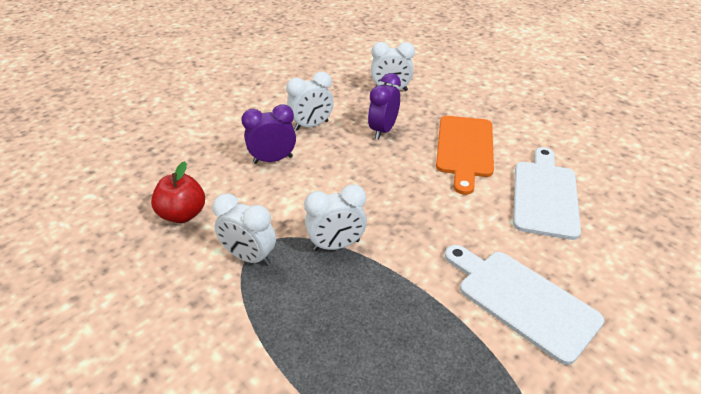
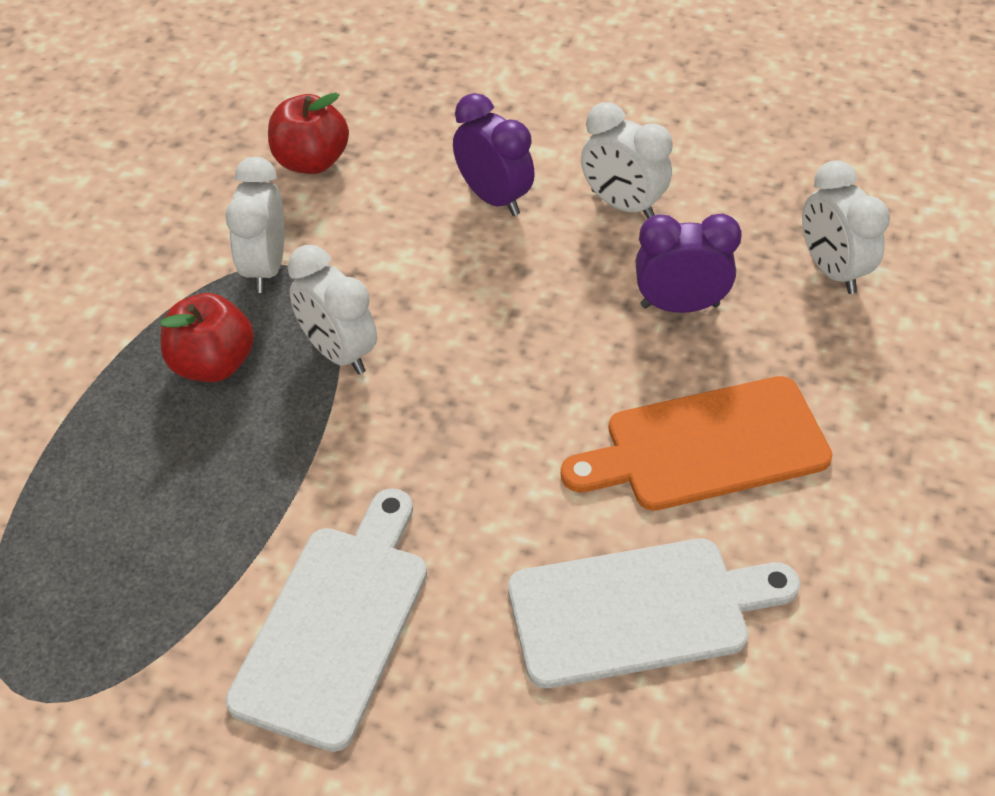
camera: 65 degrees right, 10 degrees up
none -> red apple [160,293,254,382]

